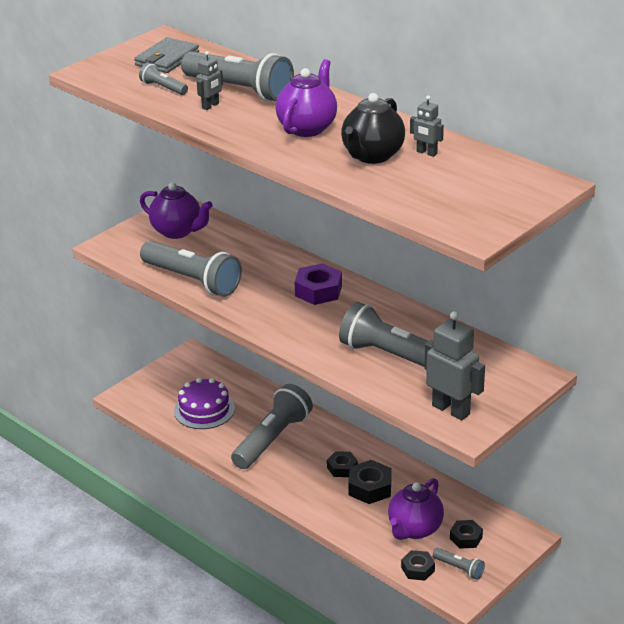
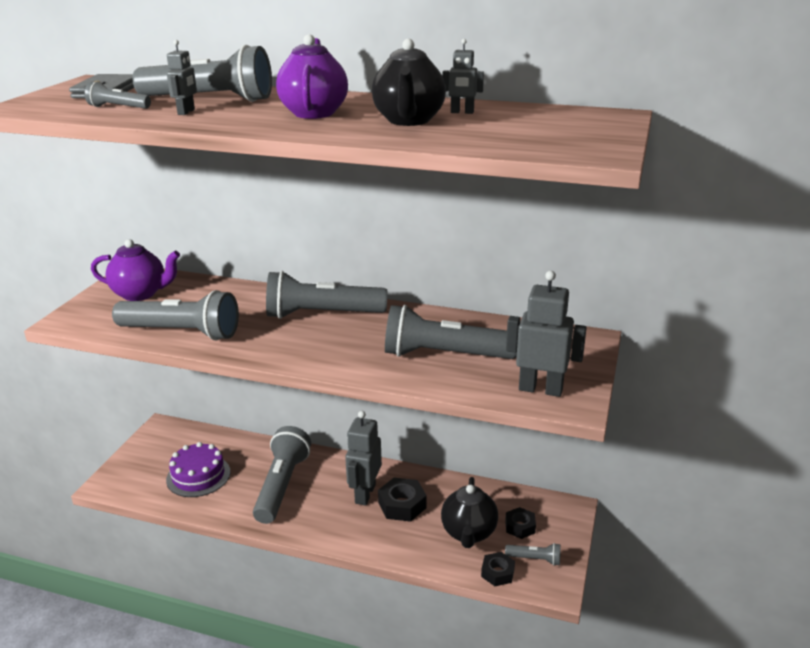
camera: 25 degrees left, 5 degrees down
purple nut [295,263,342,305] -> grey flashlight [266,271,387,319]
black nut [327,451,358,477] -> grey robot [345,411,382,506]
purple teapot [388,478,444,540] -> black teapot [441,477,498,548]

